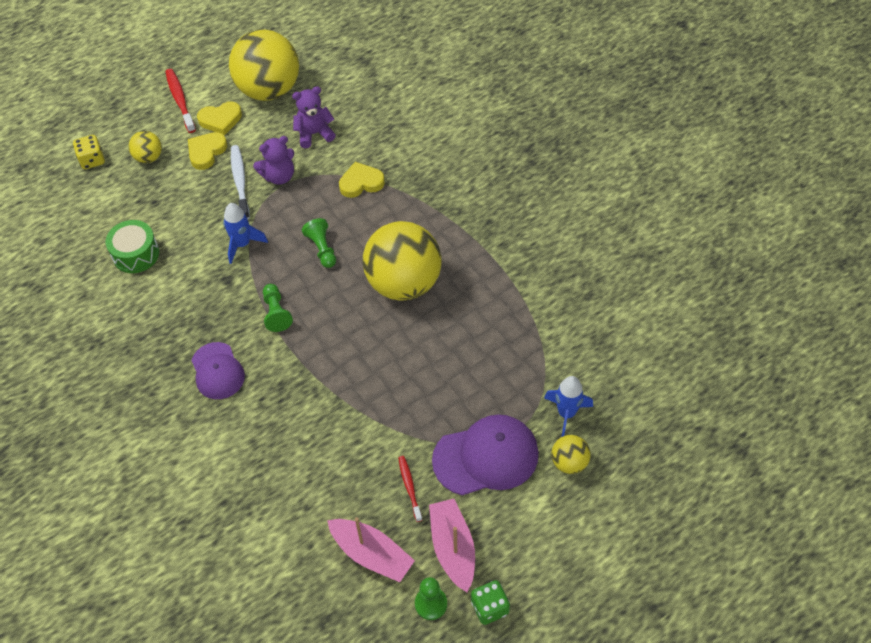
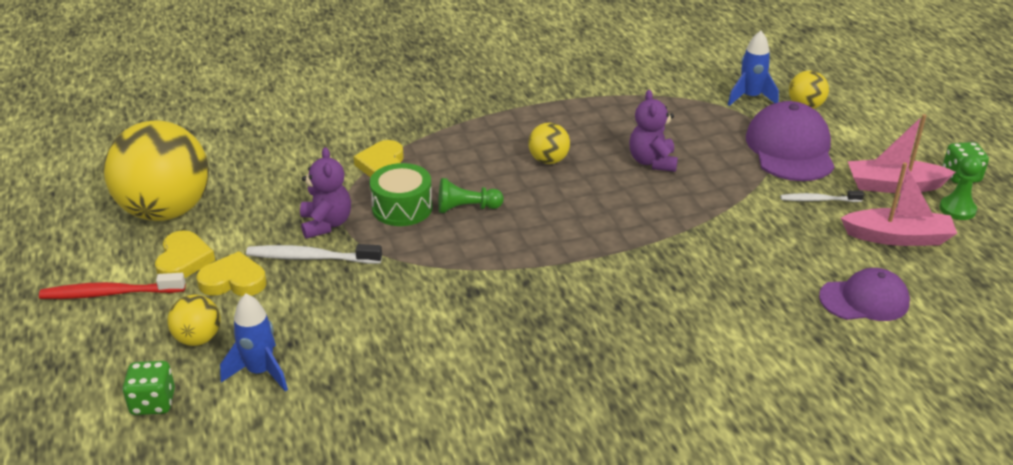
camera: 75 degrees left, 20 degrees down
yellow dice [73,135,105,169] -> green dice [122,361,175,415]
green drum [106,220,159,273] -> green drum moved to [370,163,432,226]
yellow heart [188,132,227,170] -> yellow heart turned 135 degrees clockwise [197,251,266,296]
purple cap [191,342,245,399] -> purple cap moved to [819,268,910,321]
blue rocket [223,203,268,264] -> blue rocket moved to [220,294,288,391]
green pawn [263,284,293,332] -> none
purple teddy bear [292,86,336,148] -> purple teddy bear moved to [629,90,678,172]
pink boat [327,517,415,582] -> pink boat turned 45 degrees clockwise [841,162,957,246]
yellow ball [362,221,441,301] -> yellow ball [528,123,570,164], size x0.45
red toothbrush [398,456,422,522] -> white toothbrush [780,191,864,202]

